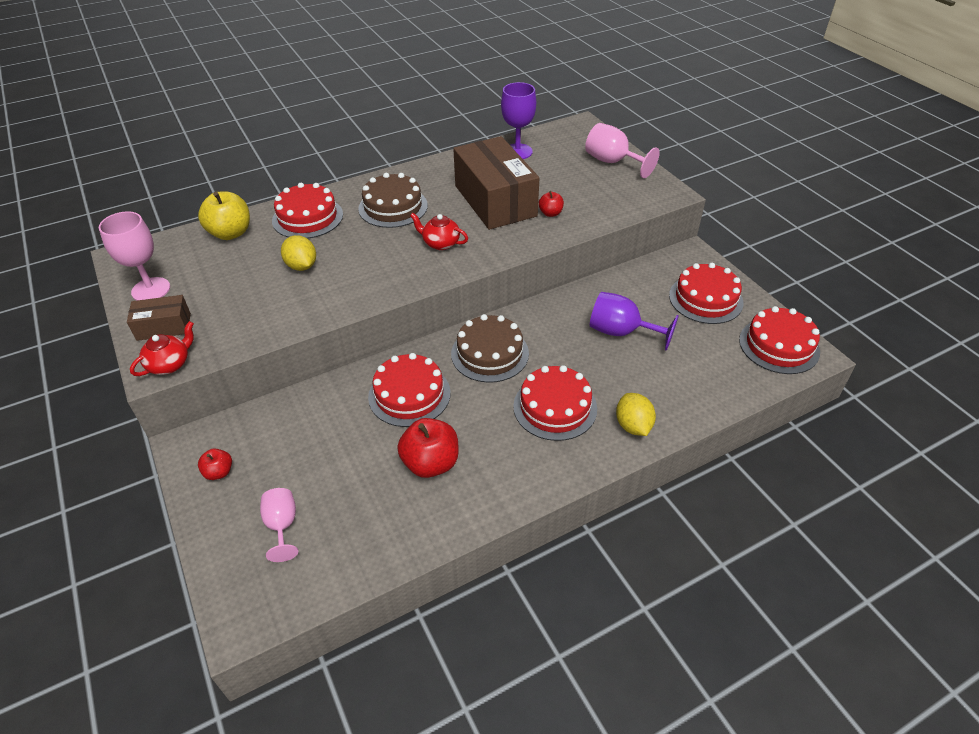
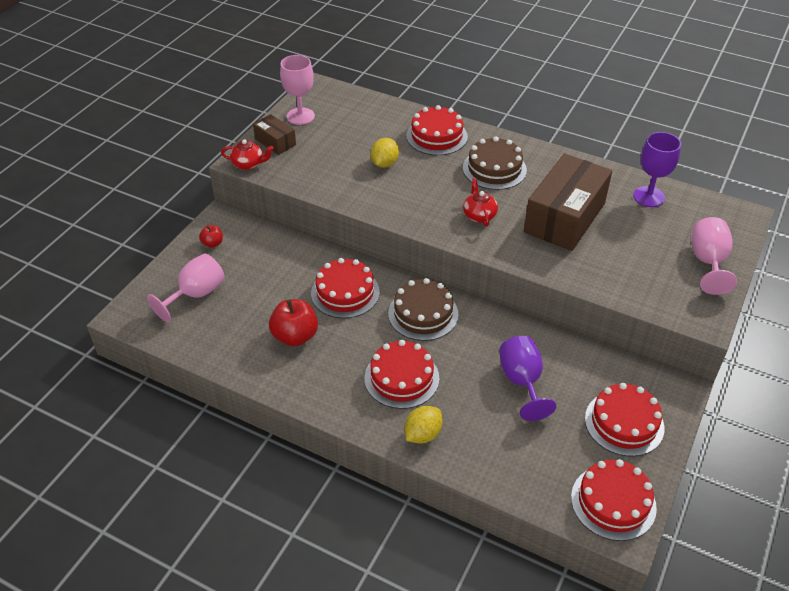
camera: 55 degrees right, 0 degrees up
yellow apple [198,192,250,240] -> none
pink goblet [260,488,298,562] -> pink goblet [147,253,225,322], size x1.51
red apple [539,191,564,217] -> none

